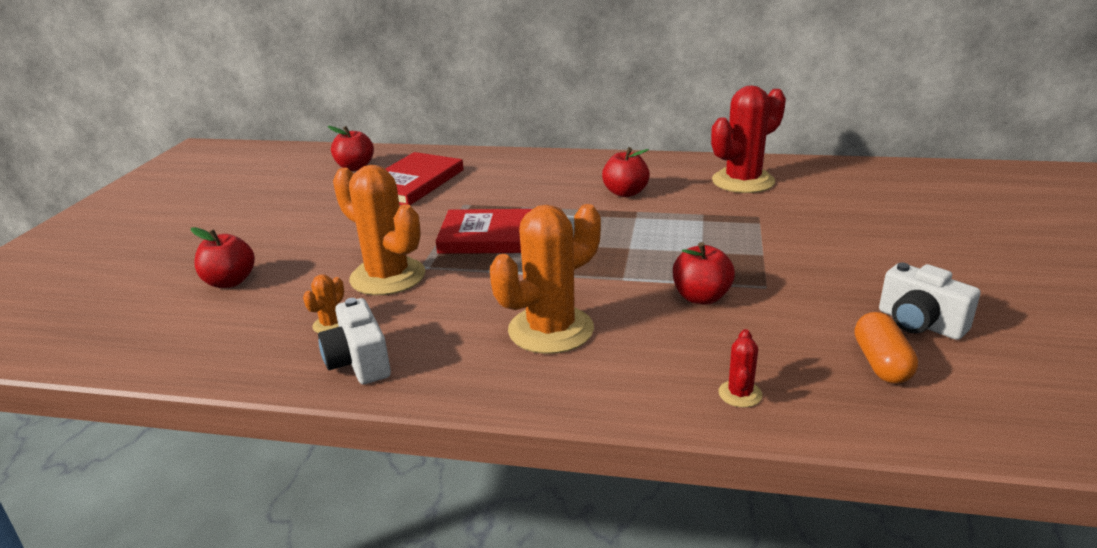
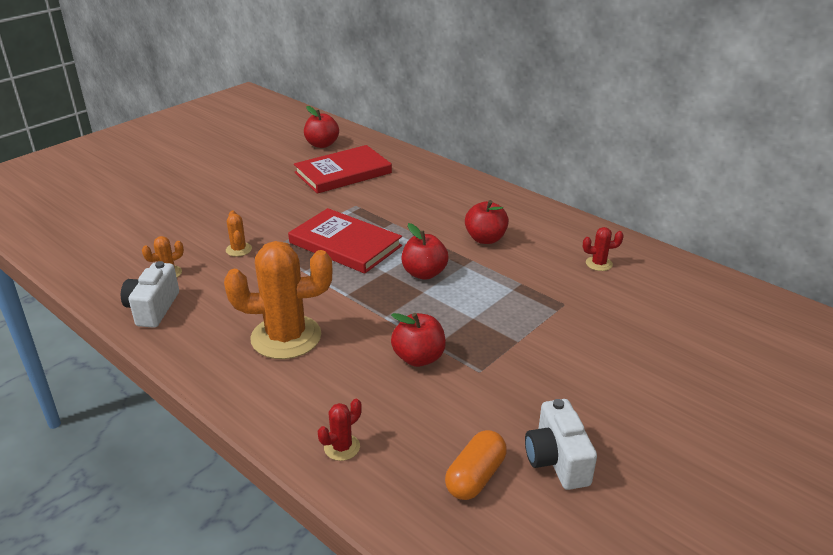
camera: 30 degrees right, 5 degrees up
red apple [191,227,255,288] -> red apple moved to [401,223,449,280]
orange cactus [333,165,426,295] -> orange cactus [226,210,252,257], size x0.43
red cactus [711,85,786,193] -> red cactus [583,227,624,271], size x0.43

